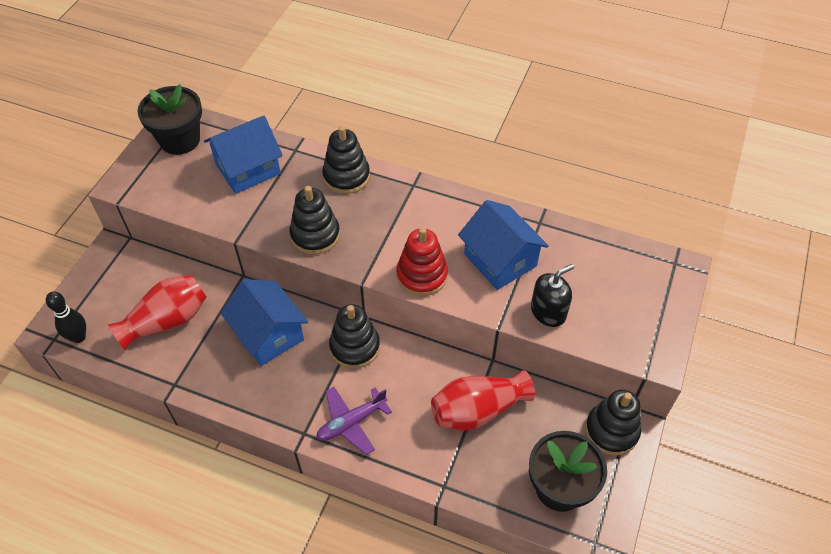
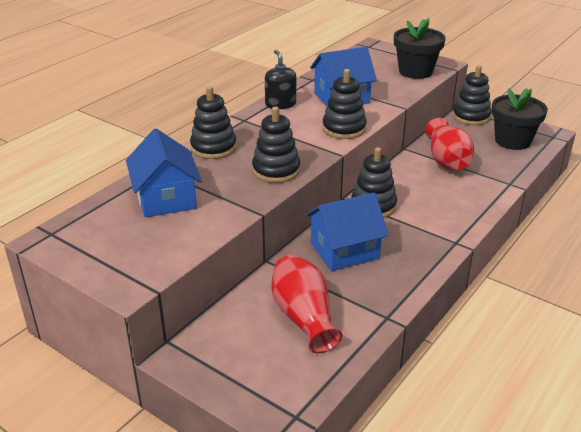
camera: 75 degrees left, 20 degrees down
black bowling pin [46,292,86,343] -> none
black flower pot [137,84,202,155] -> black flower pot moved to [394,18,446,79]
purple plane [316,387,392,455] -> none
red stacking toy [396,227,448,296] -> black stacking toy [322,69,367,139]
black soap dispenser [531,264,574,327] -> black soap dispenser moved to [265,50,296,109]

